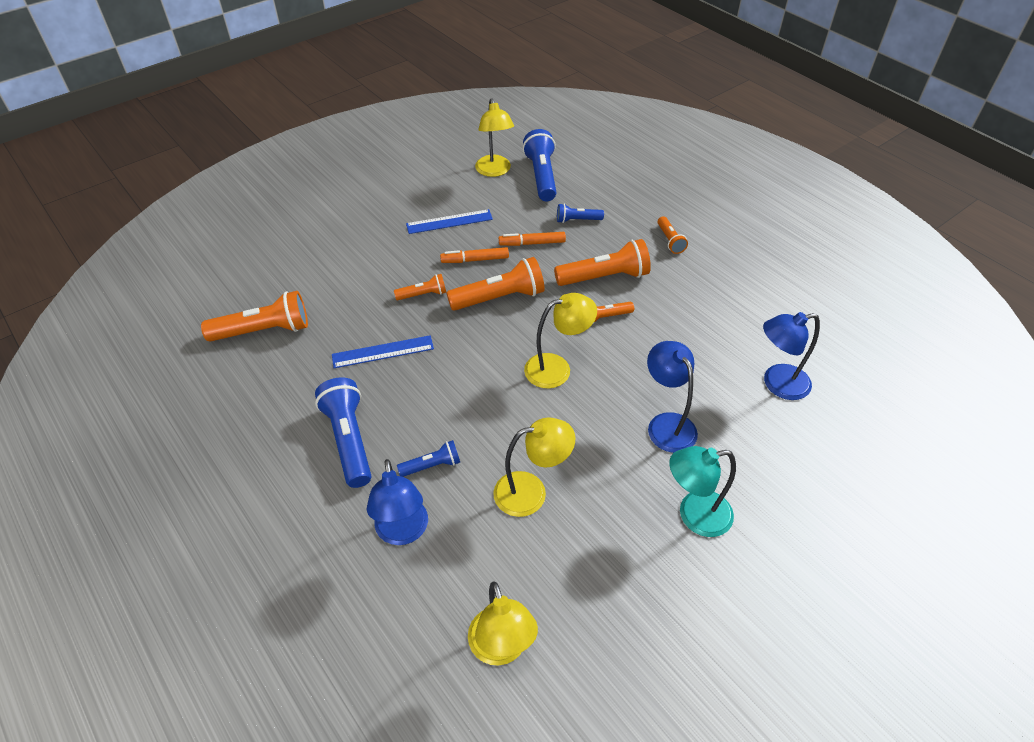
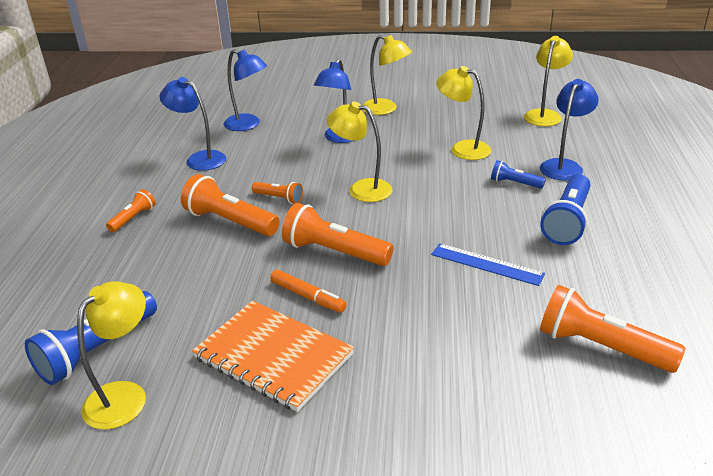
camera: 135 degrees left, 15 degrees down
orange flashlight [394,274,446,300] -> none
blue ruler [406,209,493,234] -> orange notebook [192,300,354,412]
orange marker [499,232,566,246] -> none
blue flashlight [557,204,604,223] -> none
turquoise lamp [669,446,736,537] -> yellow lamp [363,35,412,115]
none -> blue lamp [160,77,226,171]

